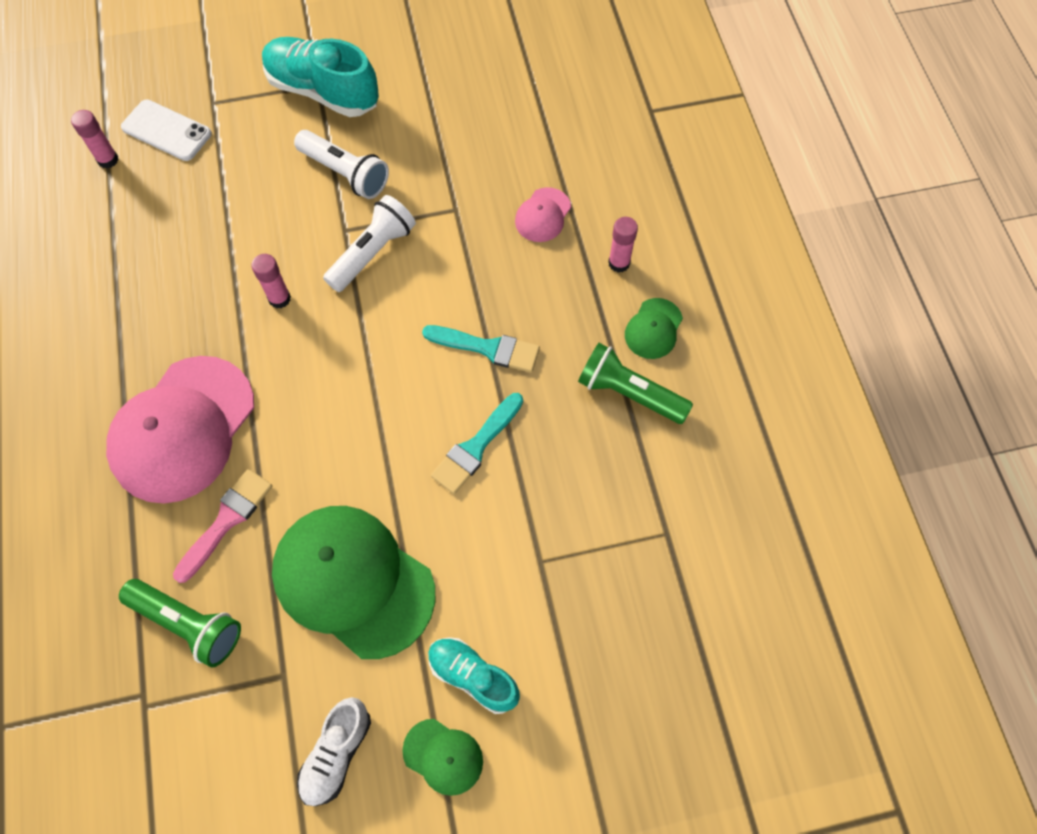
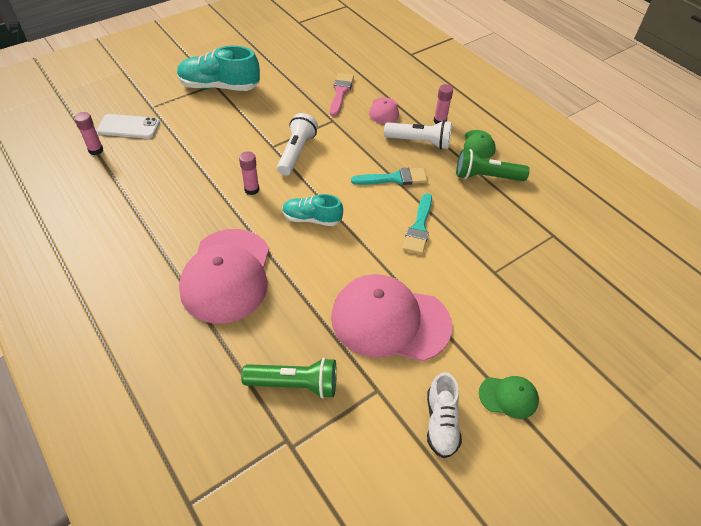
camera: 25 degrees left, 15 degrees down
pink brush [173,469,273,583] -> pink brush moved to [330,73,354,116]
green cap [272,506,435,659] -> pink cap [331,274,452,361]
white flashlight [294,130,389,199] -> white flashlight moved to [384,120,452,149]
turquoise shoe [428,637,520,714] -> turquoise shoe moved to [282,194,343,226]

